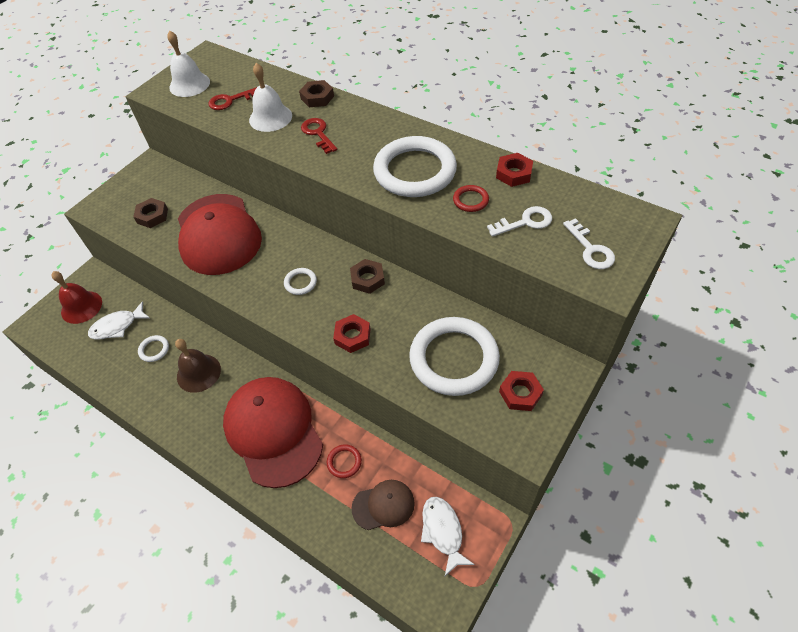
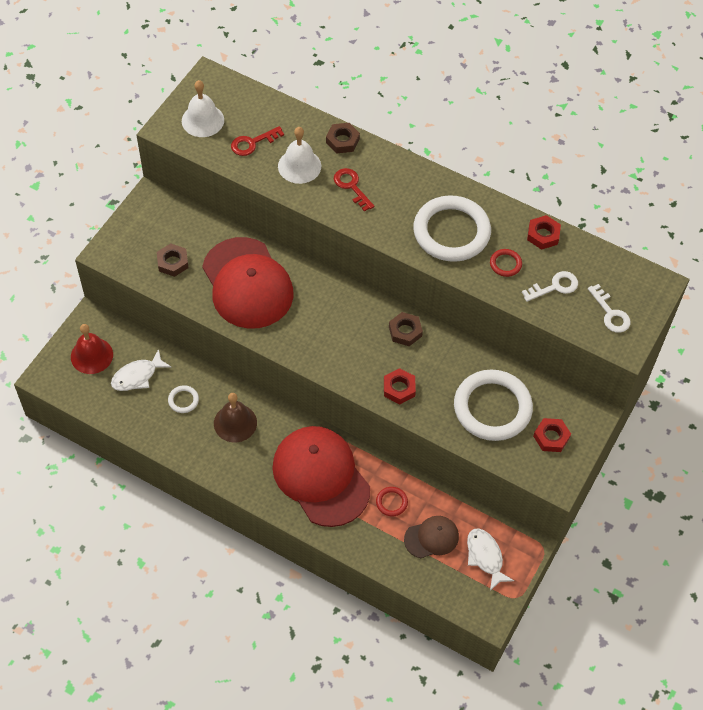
camera: 10 degrees left, 5 degrees up
white ring [284,268,317,295] -> none

